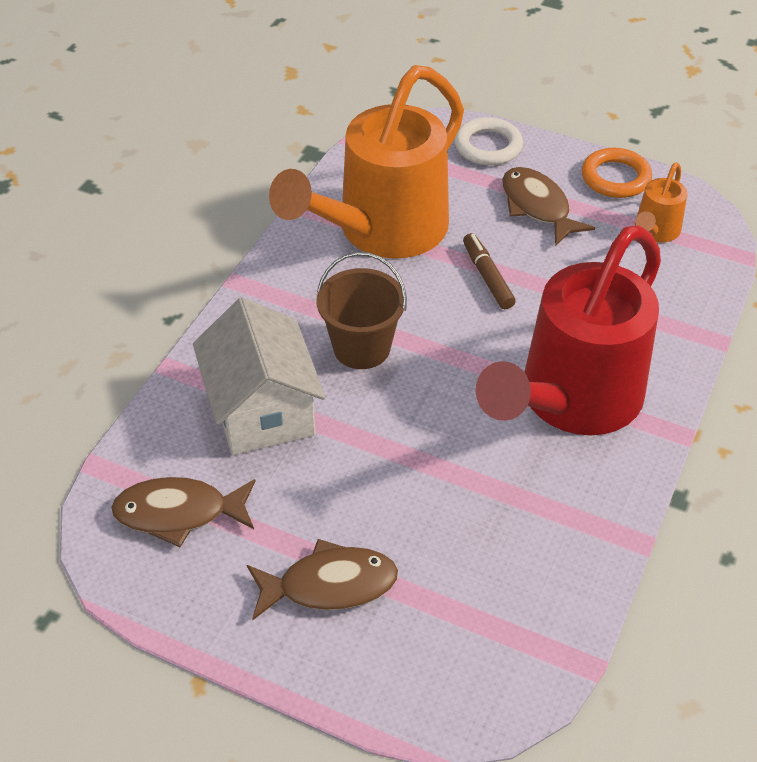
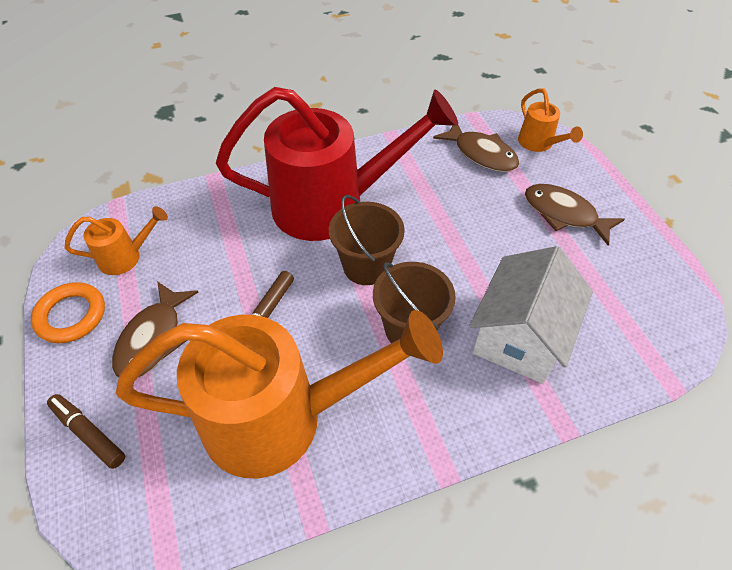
camera: 135 degrees left, 5 degrees up
brown fish [111,477,256,547] -> brown fish moved to [433,125,519,172]
white ring [455,117,523,166] -> brown marker [47,394,125,469]
none -> brown bucket [329,195,405,285]
none -> orange watering can [518,88,583,152]

